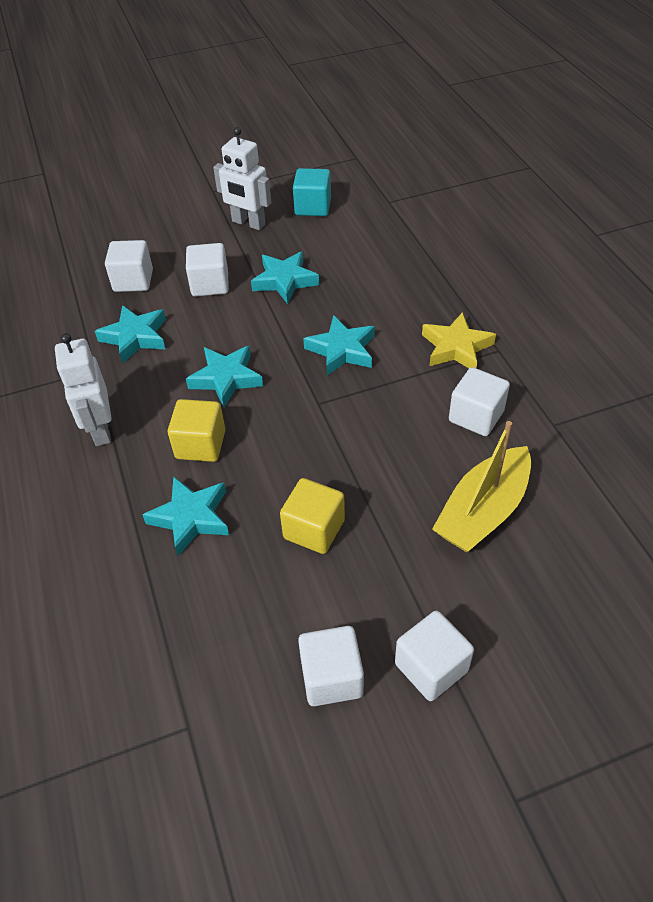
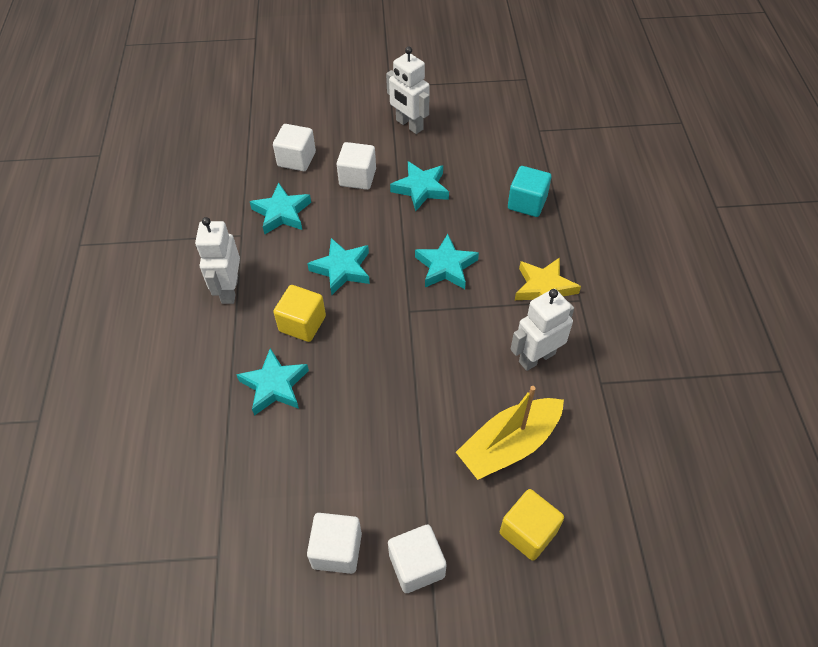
camera: 15 degrees right, 5 degrees up
yellow cube [280,478,345,554] -> yellow cube moved to [500,489,564,561]
turquoise cube [293,168,331,216] -> turquoise cube moved to [508,166,551,217]
white cube [449,367,510,436] -> white robot [511,289,574,371]

